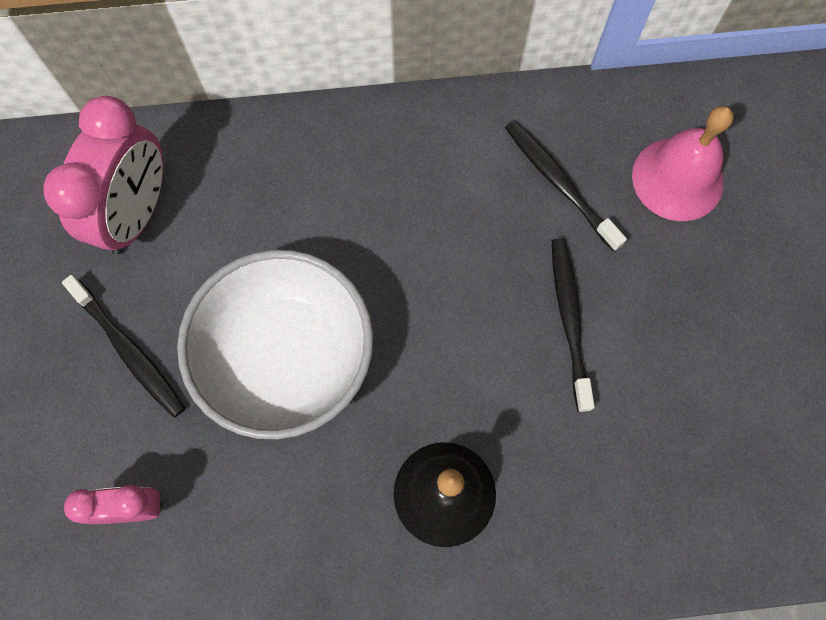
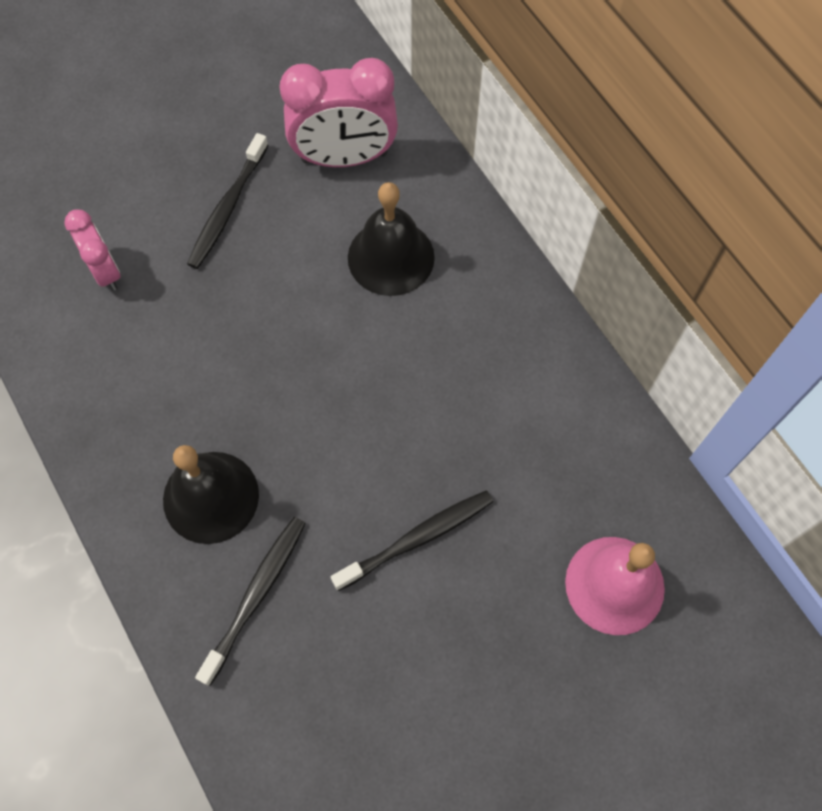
camera: 65 degrees right, 5 degrees down
white bowl [177,250,373,440] -> none
black toothbrush [505,120,627,252] -> black toothbrush moved to [195,517,306,686]
none -> black bell [348,182,435,296]

